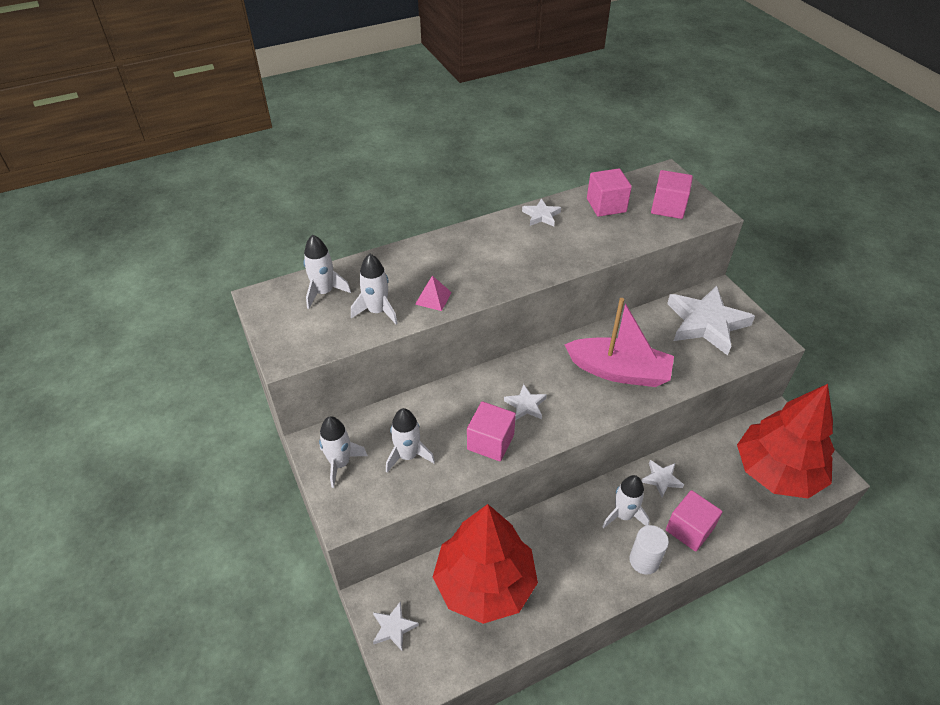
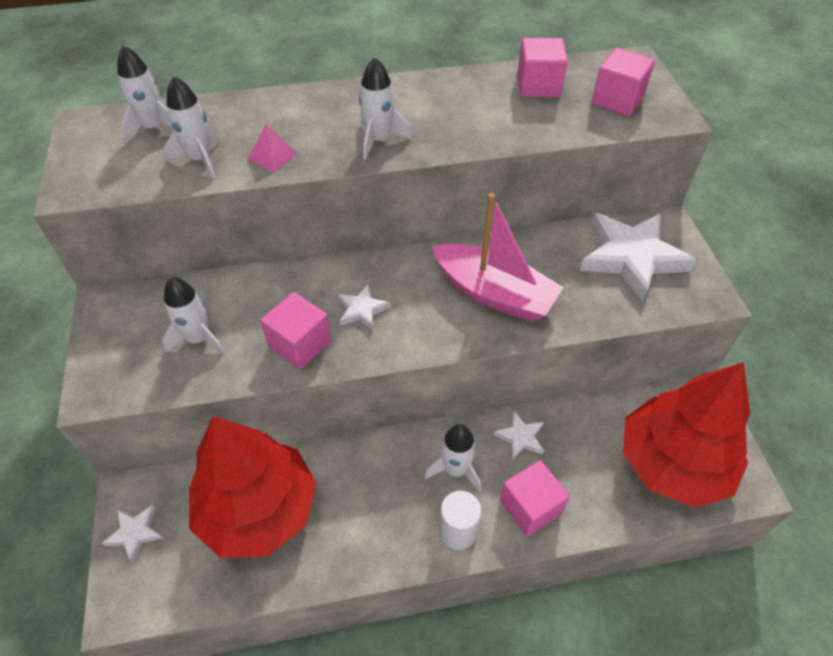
camera: 15 degrees right, 5 degrees up
white rocket [319,416,368,488] -> white rocket moved to [359,57,412,160]
white star [522,198,561,226] -> none

